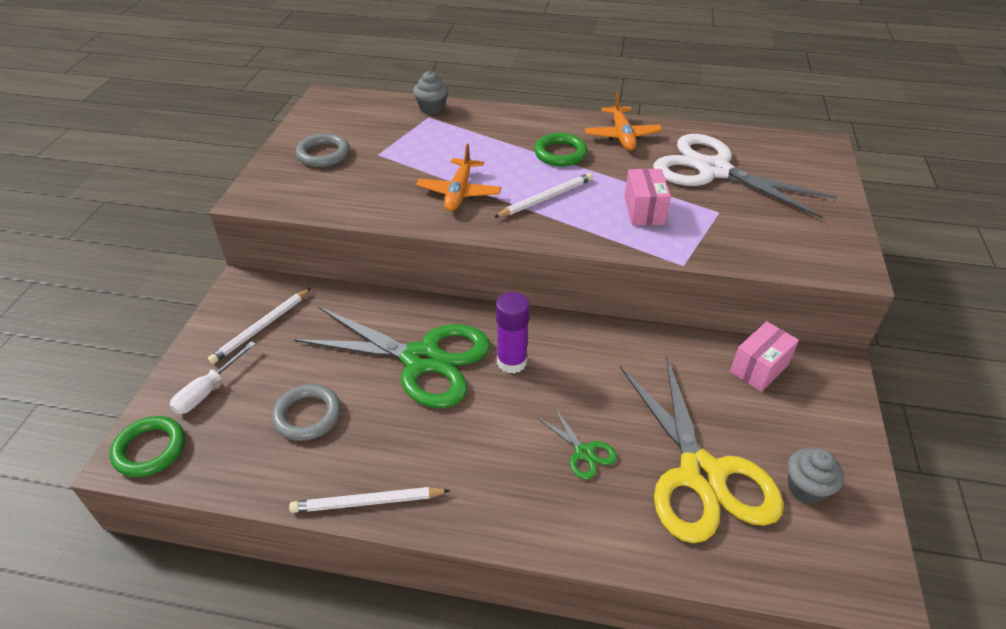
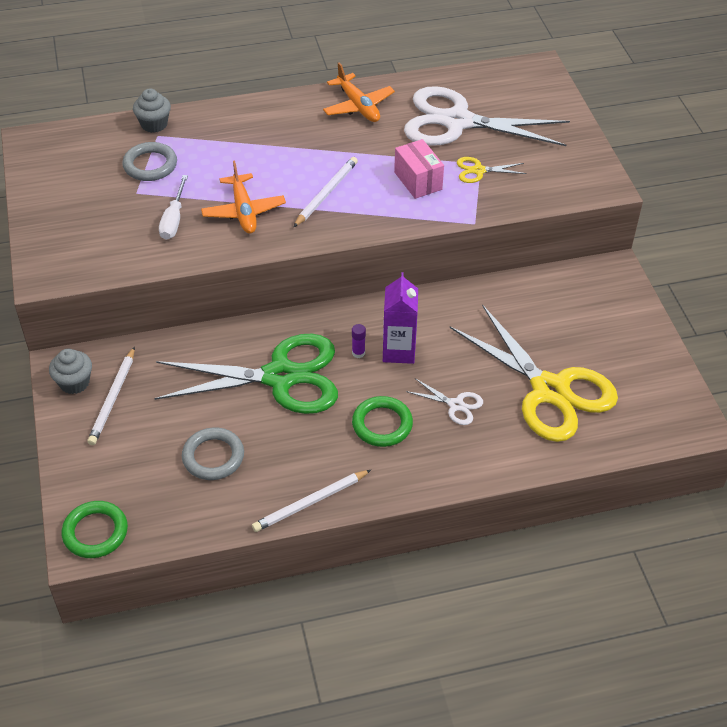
camera: 25 degrees left, 5 degrees up
white screwdriver [170,341,256,414] -> white screwdriver moved to [159,175,188,240]
grey ring [296,133,350,167] -> grey ring moved to [122,142,177,181]
purple glue stick [496,292,530,374] -> purple glue stick [352,324,366,358], size x0.48
green ring [534,133,587,166] -> green ring moved to [352,396,413,447]
green scissors [538,407,617,480] -> white scissors [406,378,483,425]
pink box [730,321,799,392] -> none
grey cupcake [788,448,844,504] -> grey cupcake moved to [49,349,92,394]
none -> purple carton [383,272,418,364]
none -> yellow scissors [457,157,527,183]

